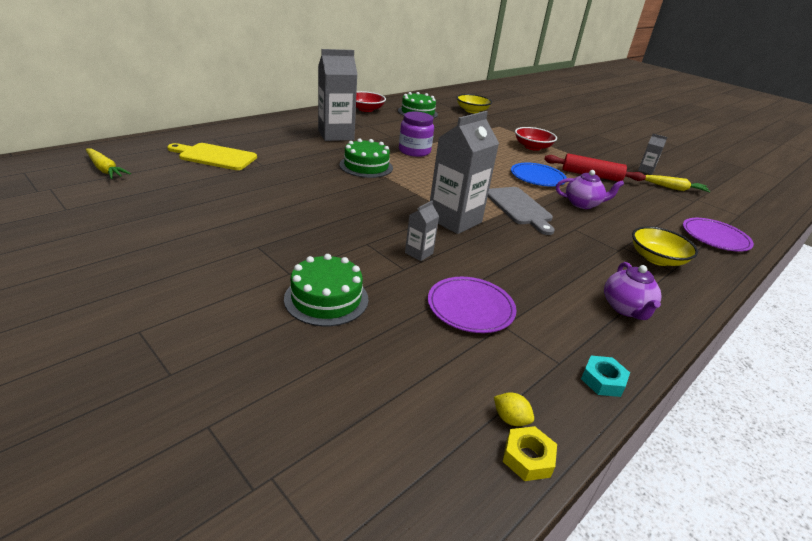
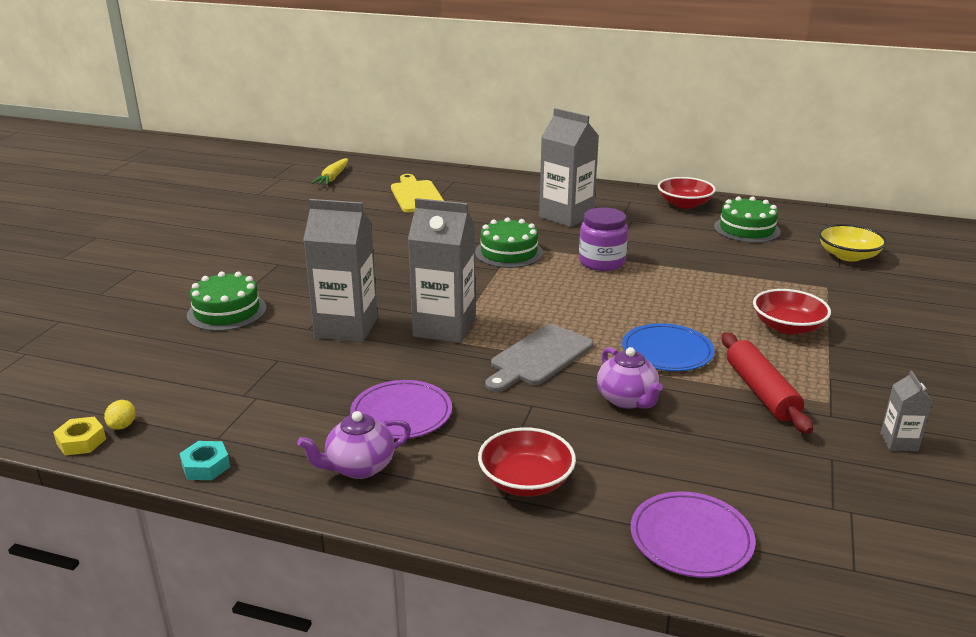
camera: 65 degrees right, 5 degrees down
grey carton [405,201,439,261] -> grey carton [303,199,378,342], size x2.18
purple plate [428,277,517,333] -> purple plate moved to [350,380,452,439]
yellow bowl [632,226,698,266] -> red bowl [478,427,576,497]
yellow carrot [645,175,710,192] -> none

